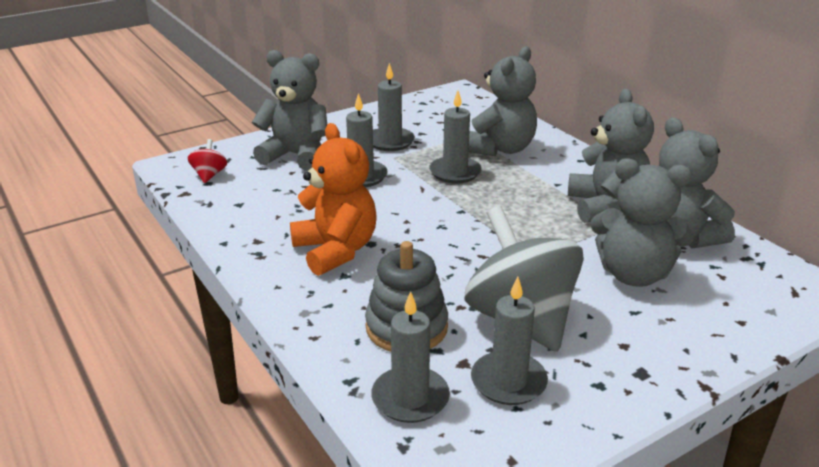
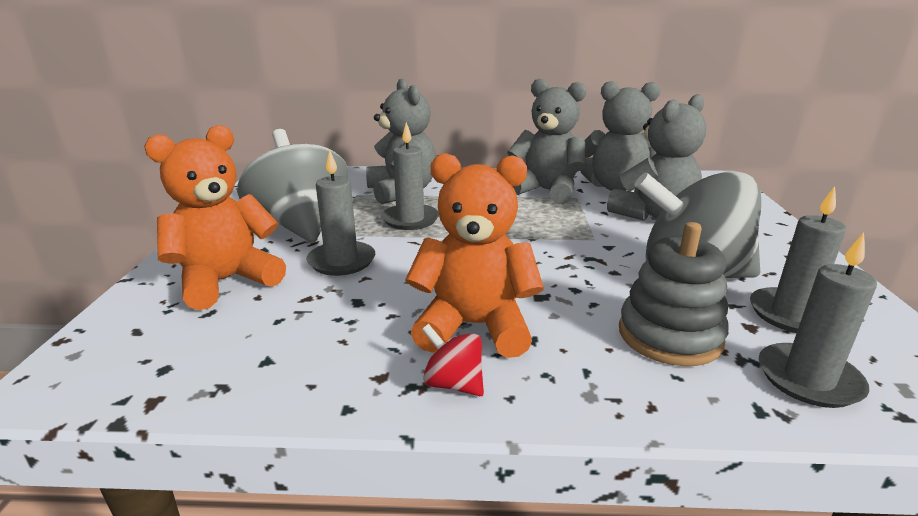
camera: 55 degrees left, 5 degrees down
red spinning top [188,139,227,183] -> red spinning top moved to [422,324,484,396]
grey teddy bear [252,50,327,171] -> orange teddy bear [144,125,286,310]
grey candle [373,63,415,151] -> grey spinning top [237,129,348,243]

